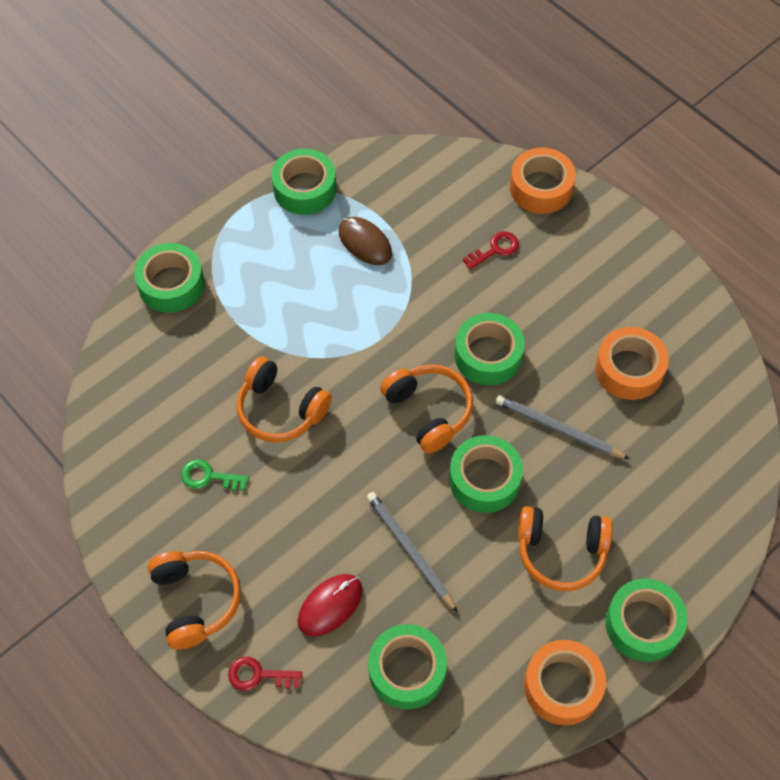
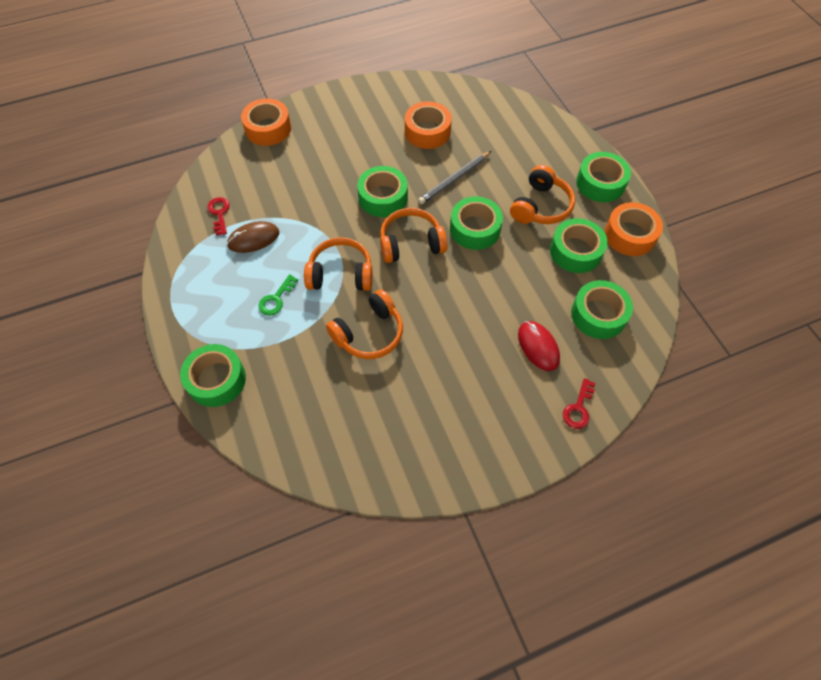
camera: 70 degrees left, 0 degrees up
orange headphones [148,551,241,650] -> orange headphones moved to [304,237,373,291]
green key [181,459,249,491] -> green key moved to [258,274,298,316]
green tape [272,149,336,215] -> green tape moved to [550,218,608,273]
grey pencil [367,492,458,613] -> none
red key [463,231,519,270] -> red key moved to [207,197,230,235]

